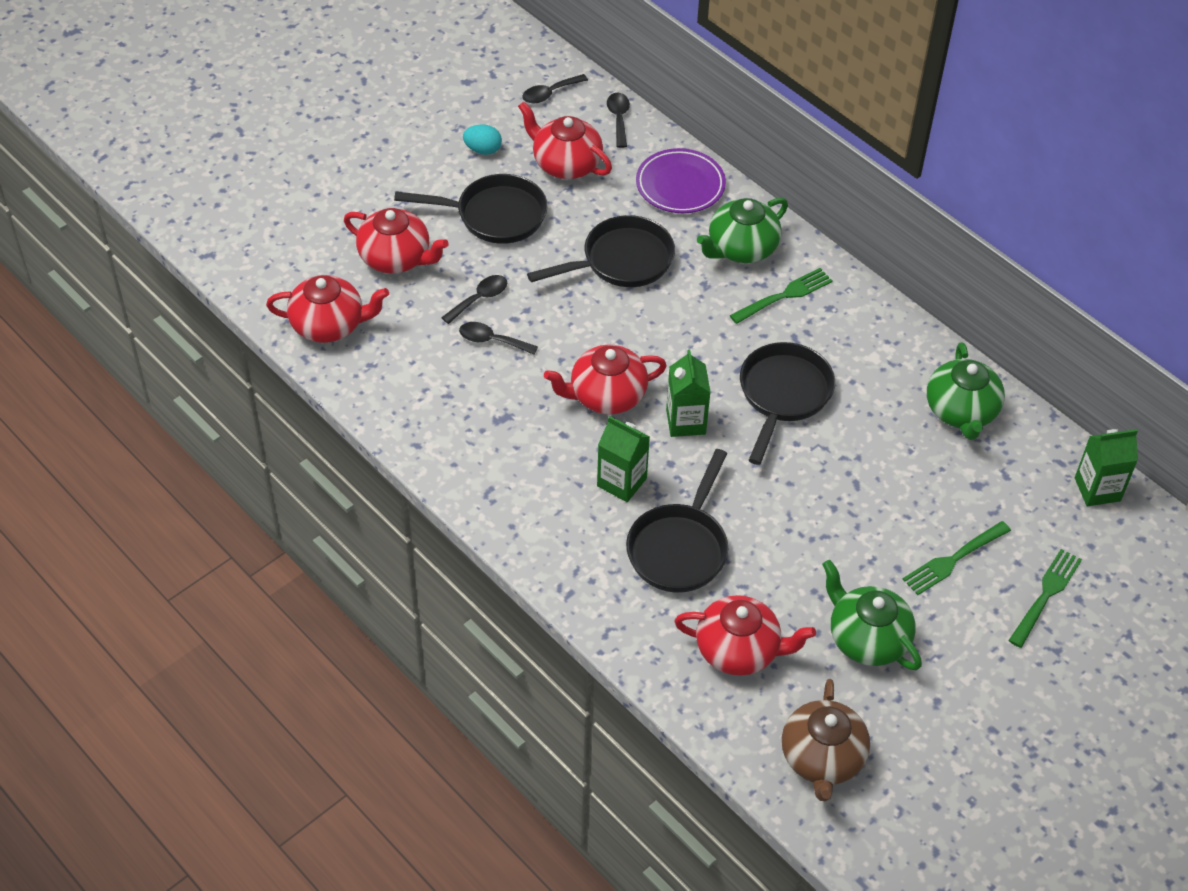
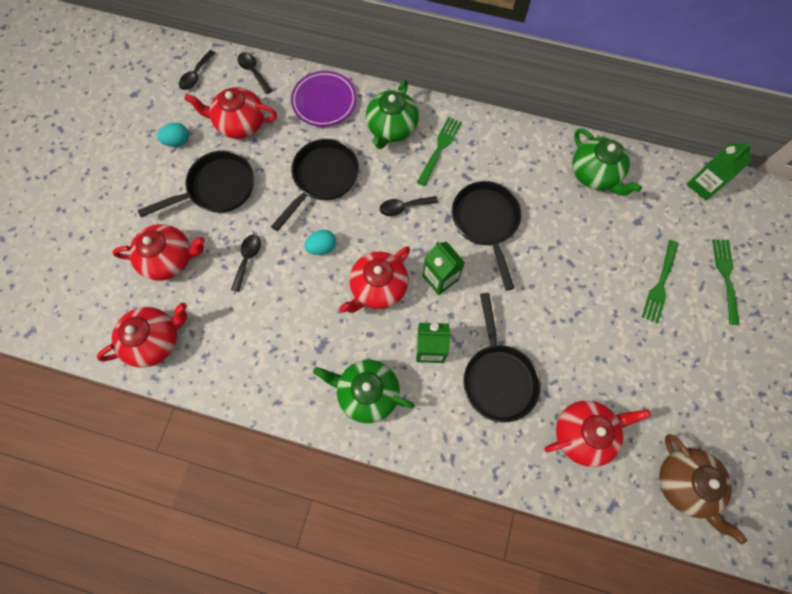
camera: 30 degrees left, 20 degrees up
black spoon [459,322,538,355] -> black spoon moved to [380,196,438,216]
green teapot [822,560,922,670] -> green teapot moved to [313,360,415,423]
none -> turquoise egg [304,230,336,255]

